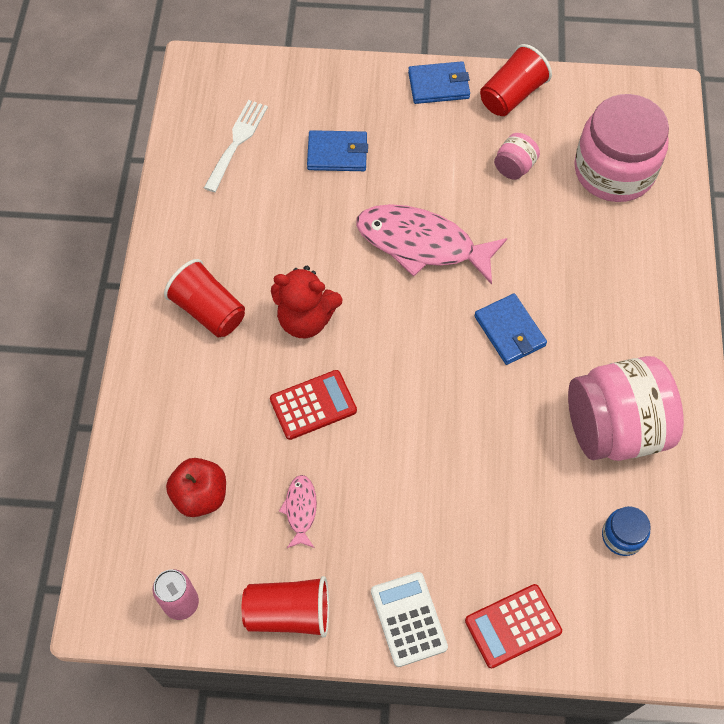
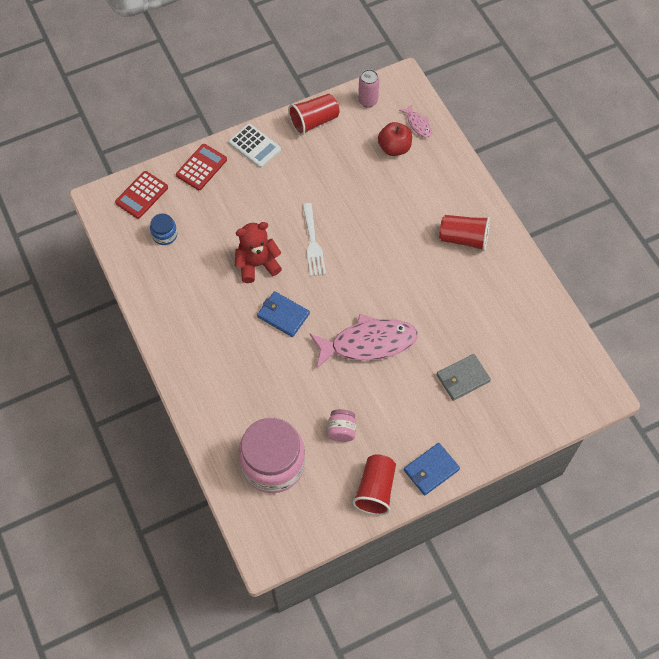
camera: 150 degrees right, 0 degrees up
white fork [204,100,268,192] -> white fork moved to [302,203,326,276]
red calculator [270,370,357,440] -> red calculator moved to [115,171,168,219]
red teddy bear [271,266,342,338] -> red teddy bear moved to [235,222,282,283]
pink fish [279,475,317,548] -> pink fish moved to [399,104,432,138]
blue wallet [307,130,368,171] -> grey wallet [436,354,491,401]
pink jar [568,356,684,461] -> none

